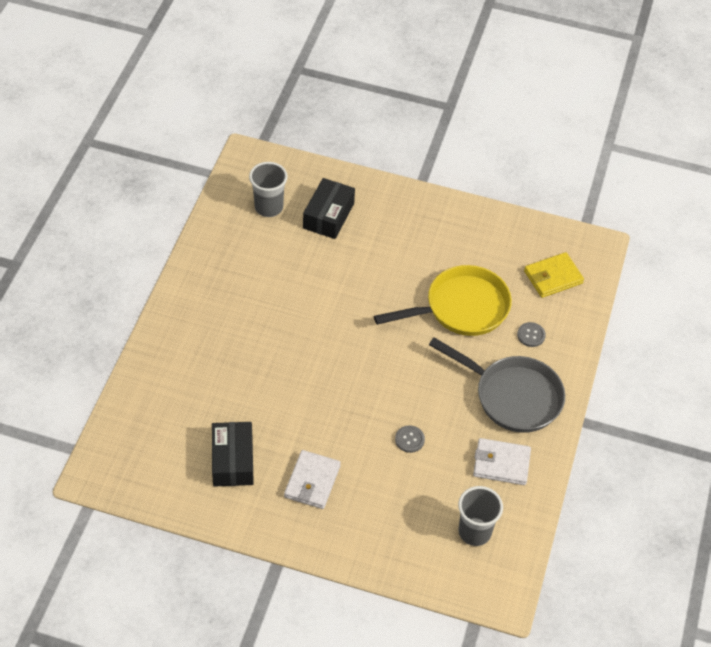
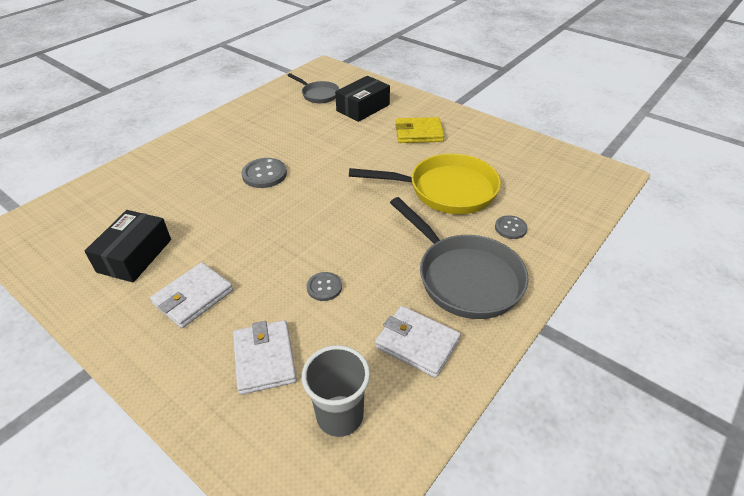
camera: 25 degrees right, 10 degrees down
grey cup [249,162,288,217] -> grey pan [287,73,339,103]
yellow wallet [524,252,584,298] -> yellow wallet moved to [395,117,444,143]
none -> white wallet [233,320,297,395]
none -> grey button [242,158,287,188]

